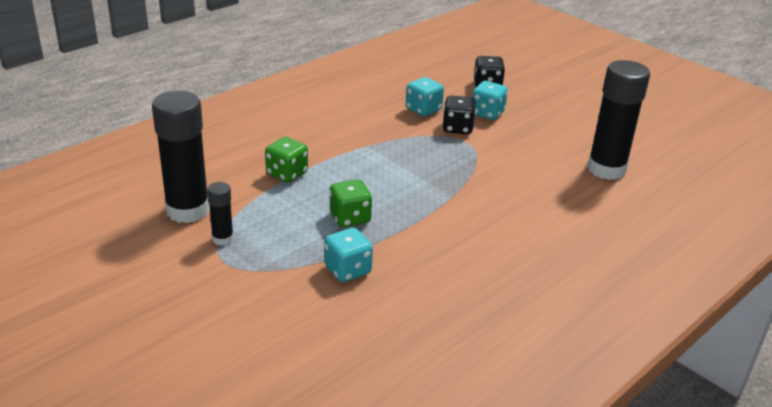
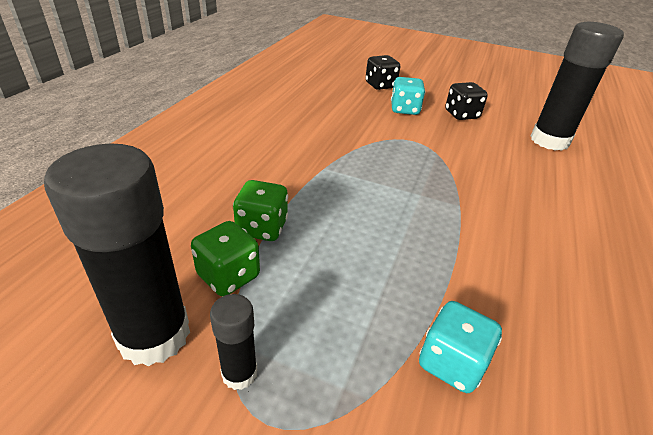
camera: 25 degrees left, 5 degrees up
green dice [329,179,372,227] -> green dice moved to [191,221,260,296]
turquoise dice [406,77,444,116] -> none
black dice [442,95,476,134] -> black dice moved to [445,82,488,120]

